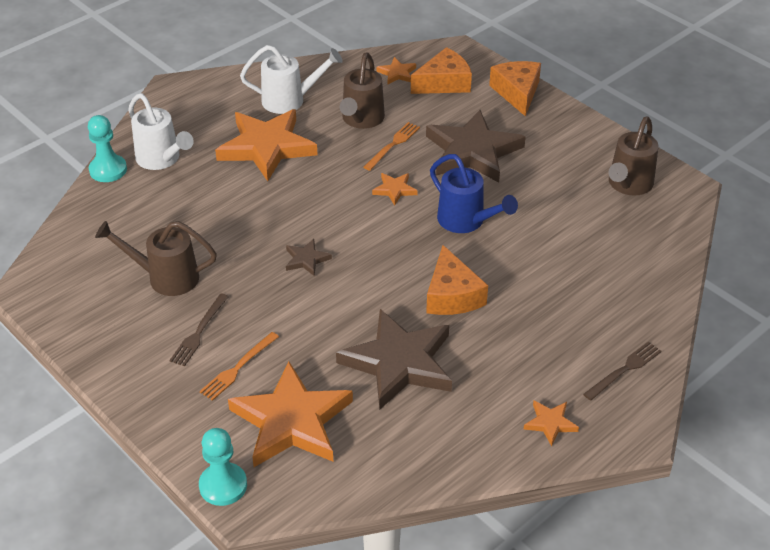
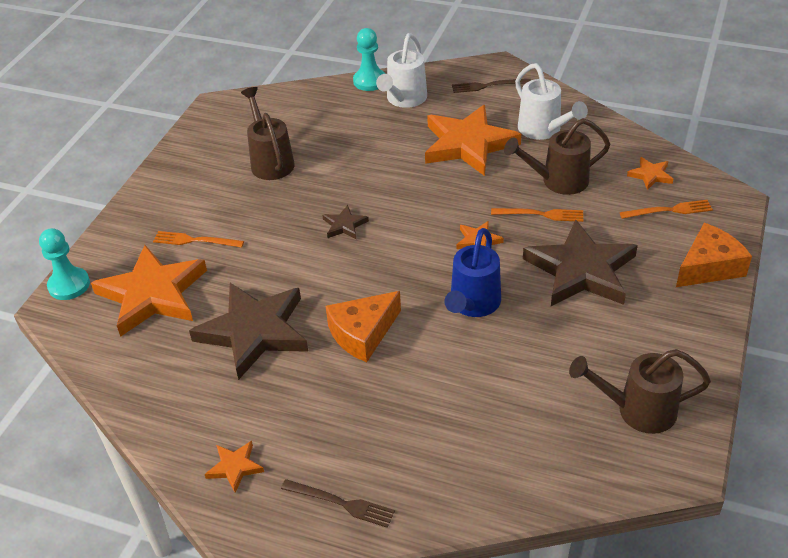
camera: 65 degrees right, 0 degrees up
brown fork [169,293,229,366] -> brown fork moved to [452,79,531,93]
orange cheese [411,47,472,94] -> orange fork [620,200,713,219]

